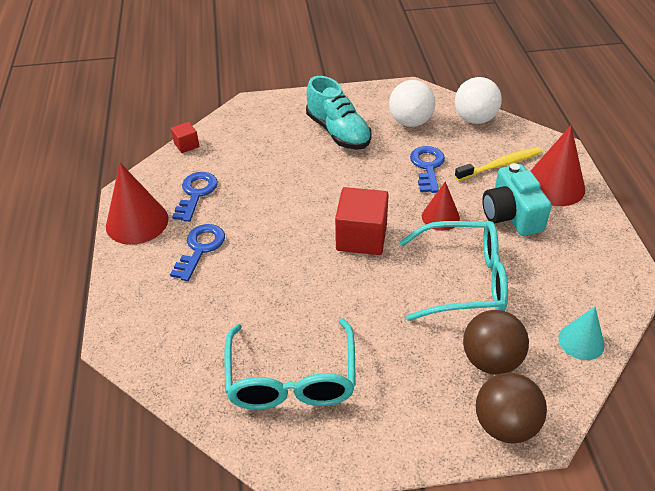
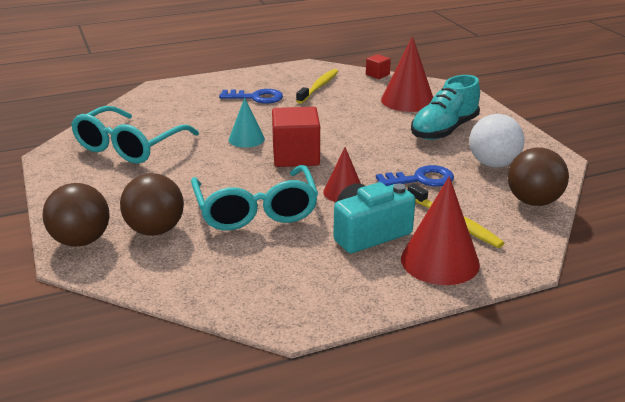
camera: 75 degrees right, 15 degrees down
red cone [106,163,169,245] -> red cone moved to [381,36,433,112]
blue key [172,172,218,222] -> yellow toothbrush [296,69,339,104]
turquoise glasses [224,319,356,410] -> turquoise glasses turned 45 degrees counterclockwise [71,106,199,164]
white ball [455,77,502,124] -> brown ball [508,147,569,206]
turquoise cone [558,307,605,360] -> turquoise cone moved to [229,98,265,148]

